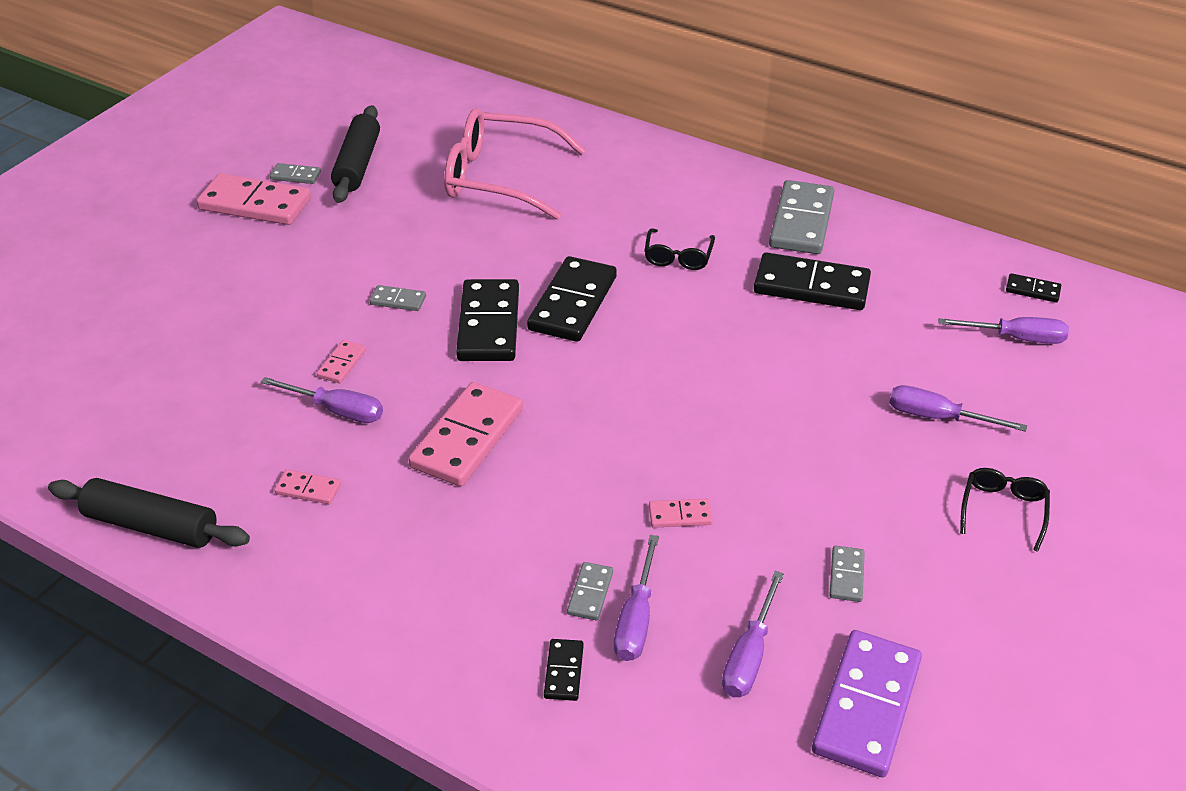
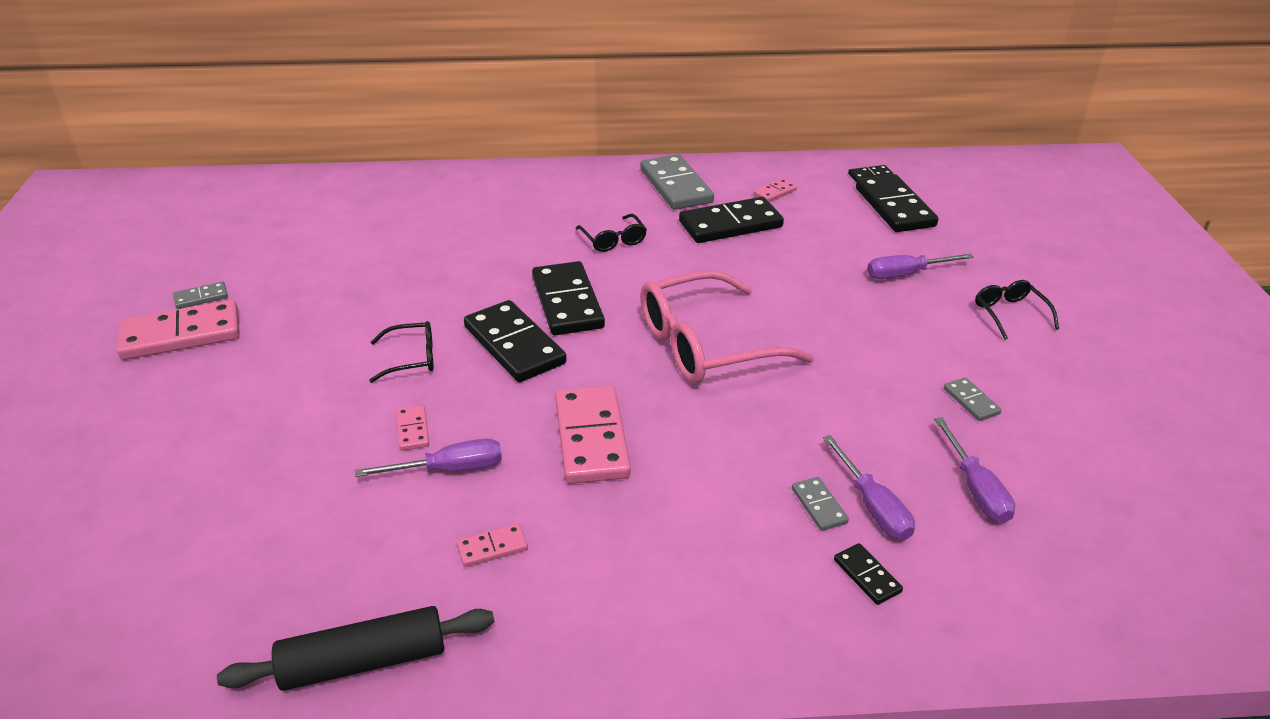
camera: 35 degrees left, 5 degrees down
black rolling pin [331,105,380,203] -> none
grey domino [370,285,426,311] -> black glasses [369,321,434,383]
pink glasses [444,108,586,220] -> pink glasses moved to [640,270,814,384]
pink domino [649,499,713,528] -> pink domino moved to [753,179,797,202]
purple domino [812,630,922,777] -> none
purple screwdriver [938,317,1069,344] -> black domino [856,174,938,232]

